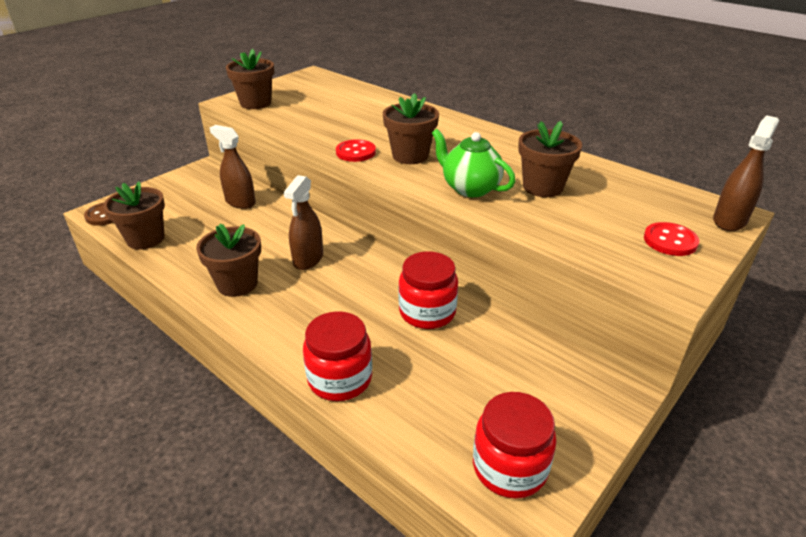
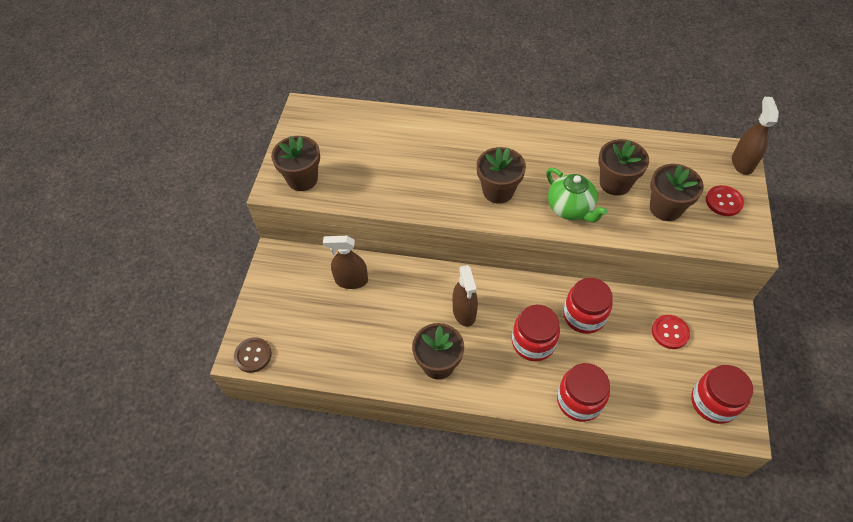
camera: 30 degrees left, 20 degrees up
brown flower pot [103,181,165,250] -> brown flower pot moved to [650,164,704,221]
red button [336,139,376,162] -> red button moved to [652,315,690,349]
green teapot [432,129,515,197] -> green teapot turned 135 degrees counterclockwise [546,168,608,222]
none -> red jar [512,305,560,361]

